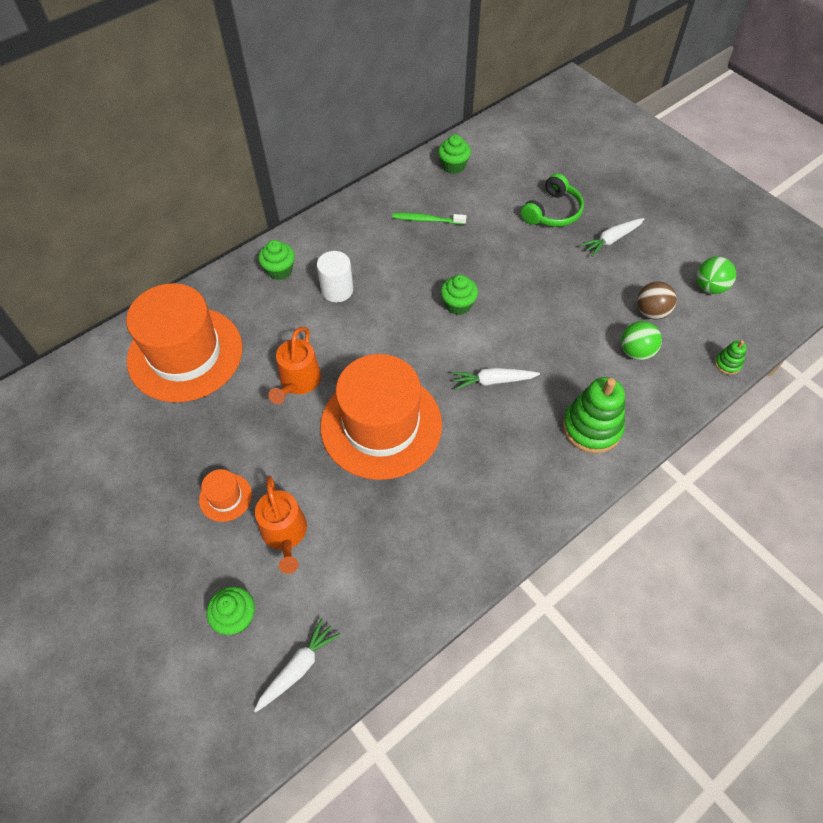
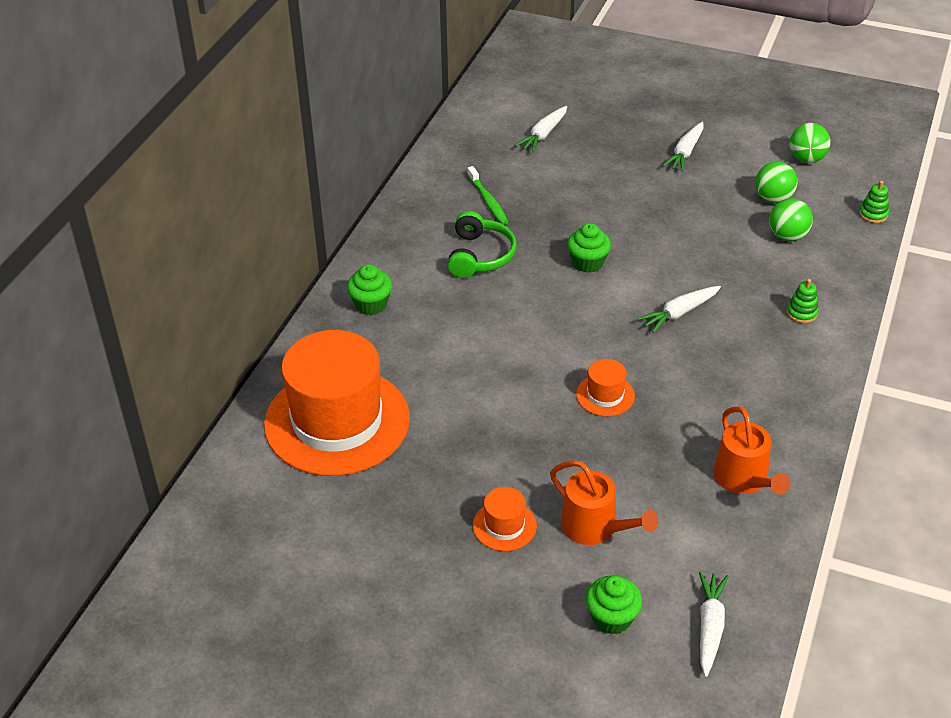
camera: 30 degrees left, 15 degrees down
orange watering can [268,327,321,404] -> orange watering can moved to [713,407,790,495]
white cylinder [317,251,353,302] -> none
orange hat [321,354,442,480] -> orange hat [576,359,635,416], size x0.41
green toothbrush [392,213,466,225] -> green toothbrush turned 90 degrees counterclockwise [467,166,508,225]
green cupcake [438,134,471,174] -> none
green headphones [521,173,584,227] -> green headphones moved to [447,211,517,278]
green stacking toy [563,377,625,453] -> green stacking toy [787,279,819,323], size x0.47
brown ball [637,281,677,319] -> green ball [755,162,797,203]
none -> white carrot [515,106,567,153]

